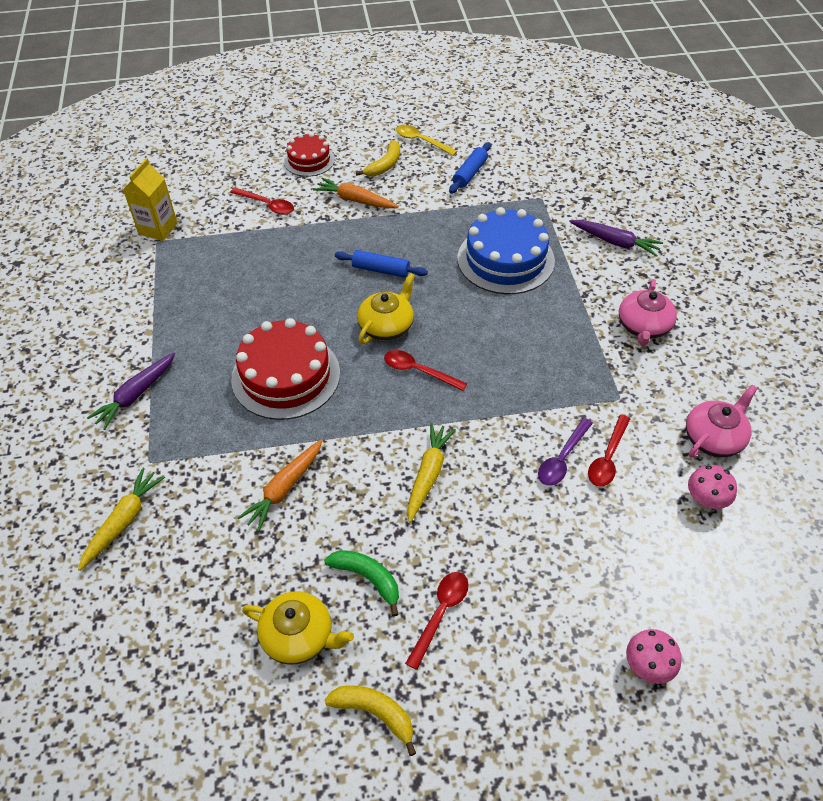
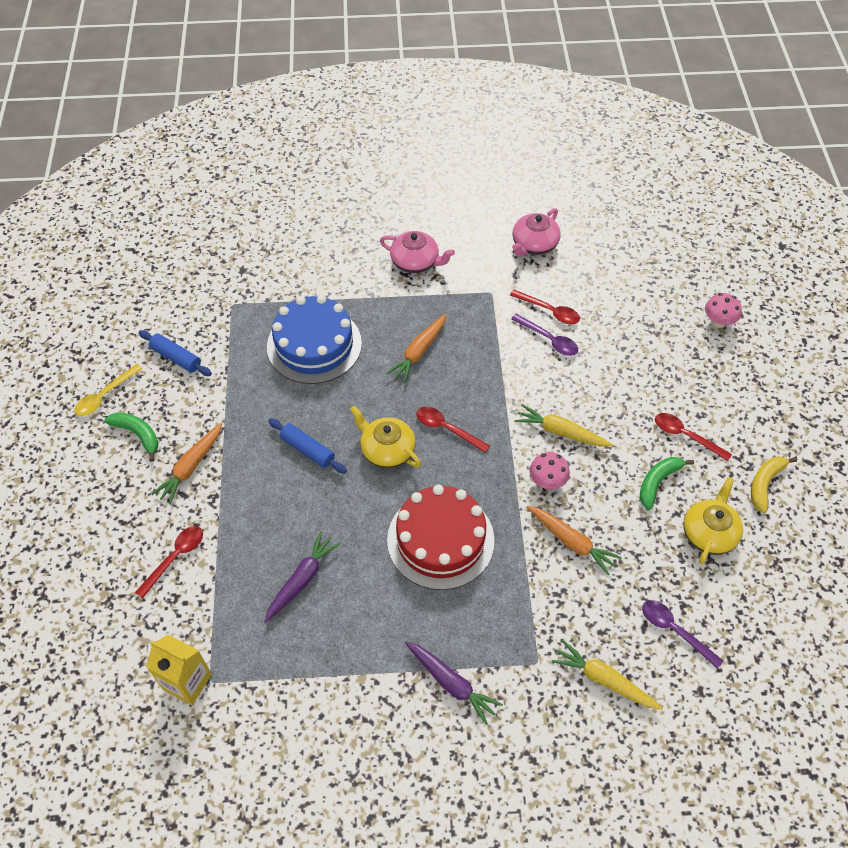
camera: 85 degrees left, 5 degrees up
red cake [284,133,335,177] -> none
blue rolling pin [335,250,428,278] -> blue rolling pin turned 75 degrees counterclockwise [269,418,347,474]
yellow banana [356,140,400,176] -> green banana [104,412,159,462]
red spoon [384,350,467,391] -> red spoon turned 90 degrees clockwise [416,407,490,453]
purple carrot [569,220,663,256] -> purple carrot moved to [264,531,340,623]
pink teapot [686,385,758,458] -> pink teapot turned 105 degrees counterclockwise [512,208,561,257]
pink mushroom [688,465,737,509] -> pink mushroom moved to [529,452,570,489]
none -> orange carrot [387,314,446,383]
none -> purple spoon [642,600,724,669]

